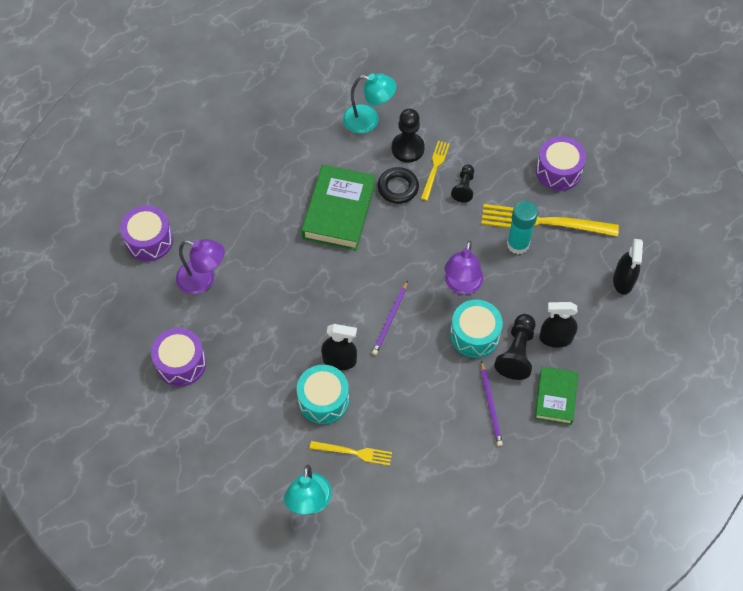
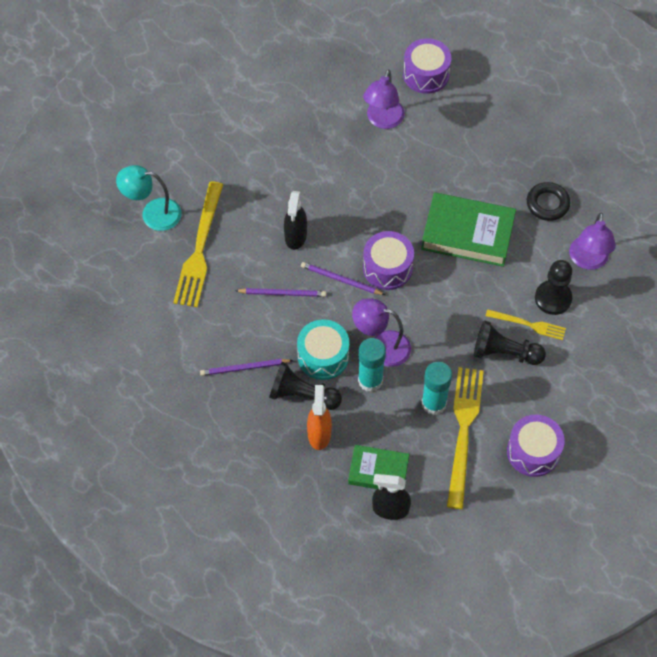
camera: 90 degrees right, 0 degrees up
purple drum [151,328,206,387] -> purple drum moved to [363,231,414,290]
turquoise drum [297,365,349,424] -> none
yellow fork [309,441,392,466] -> yellow fork [173,182,223,307], size x1.83
turquoise lamp [343,73,397,133] -> purple lamp [569,213,616,270]
black ring [378,167,419,204] -> black ring moved to [527,182,570,221]
black pawn [451,164,474,203] -> black pawn [474,320,546,365], size x1.55
green book [535,367,578,425] -> green book moved to [348,445,409,489]
black spray bottle [539,302,578,348] -> orange spray bottle [307,385,332,450]
none -> purple pencil [235,288,326,297]
none -> turquoise glue stick [358,338,386,392]

